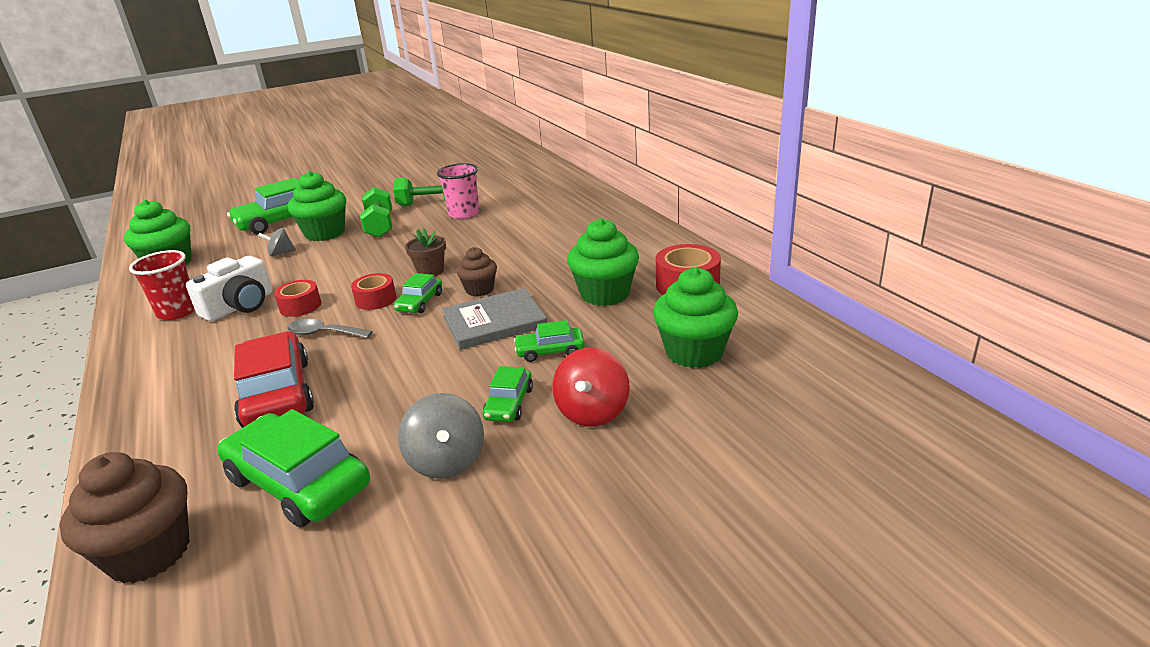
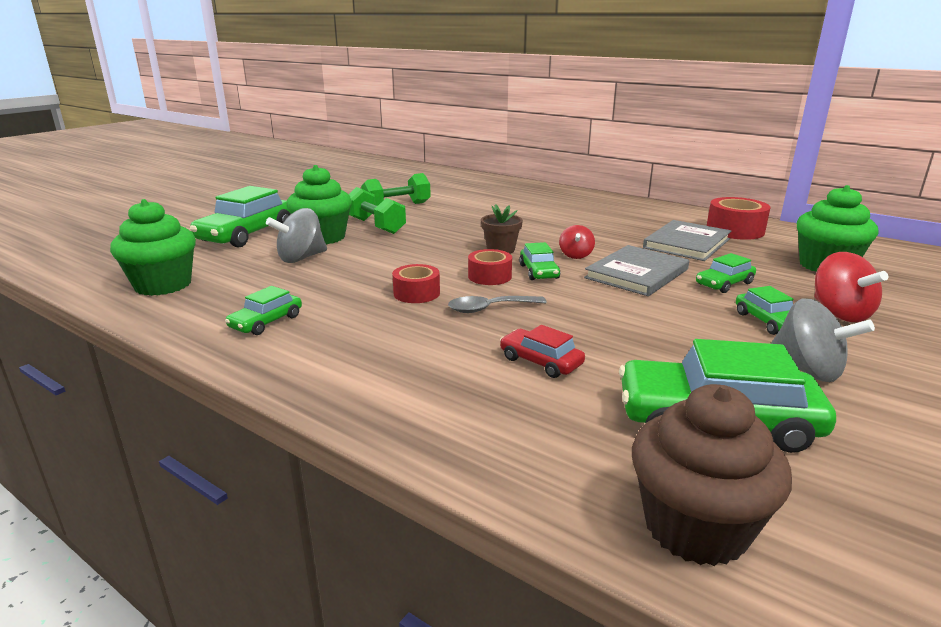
camera: 30 degrees left, 5 degrees down
red cup [129,250,195,320] -> green car [225,286,302,335]
white camera [186,256,273,322] -> none
red car [234,331,314,428] -> red car [500,325,585,378], size x0.51
grey spinning top [258,228,296,256] -> grey spinning top [266,208,327,263], size x1.64
pink cup [437,163,479,219] -> none
brown cupcake [456,247,497,296] -> red spinning top [559,225,595,259]
green cupcake [567,218,639,306] -> grey book [643,220,731,261]

